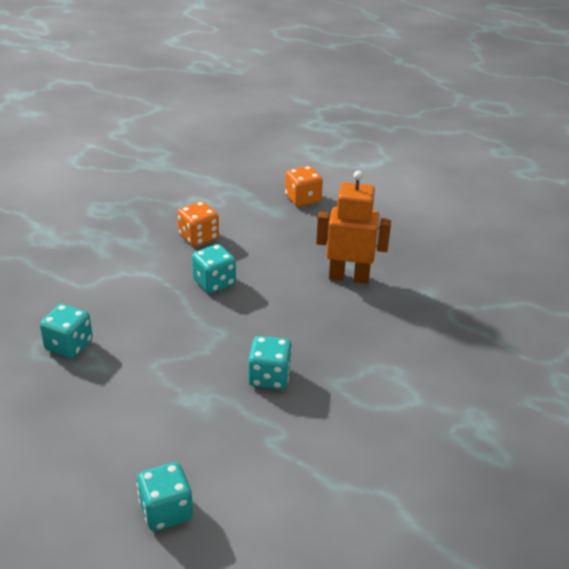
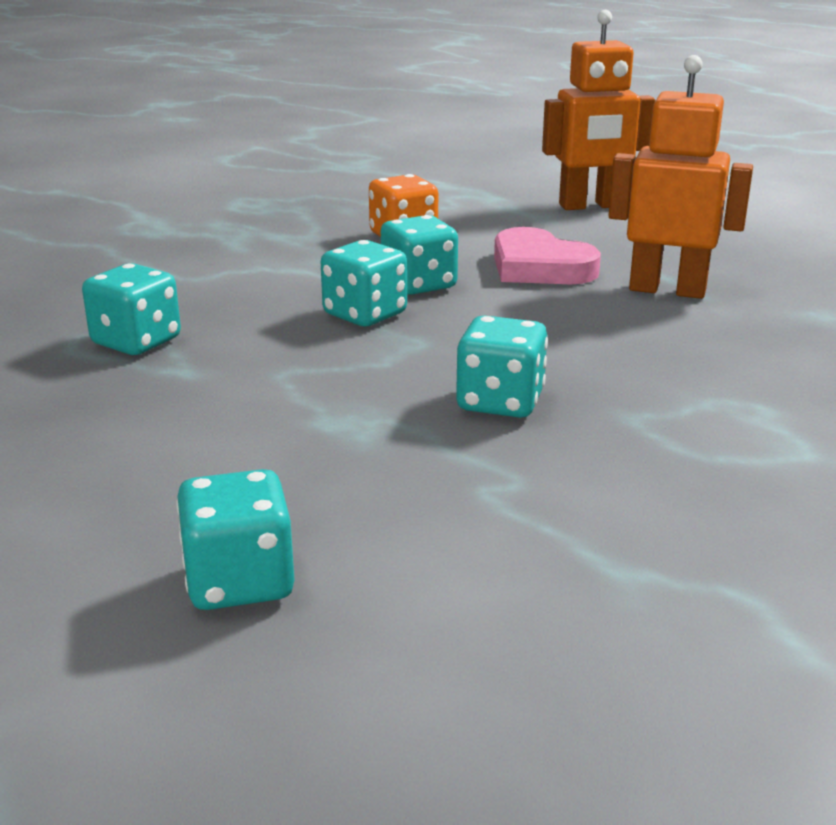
camera: 10 degrees right, 10 degrees down
orange dice [285,166,323,207] -> orange robot [542,10,655,210]
none -> turquoise dice [321,240,407,326]
none -> pink heart [494,227,601,284]

